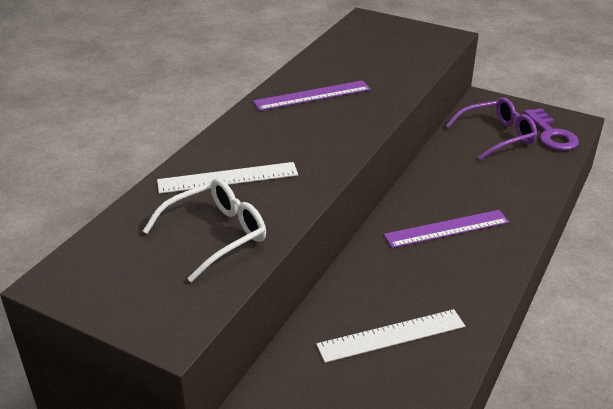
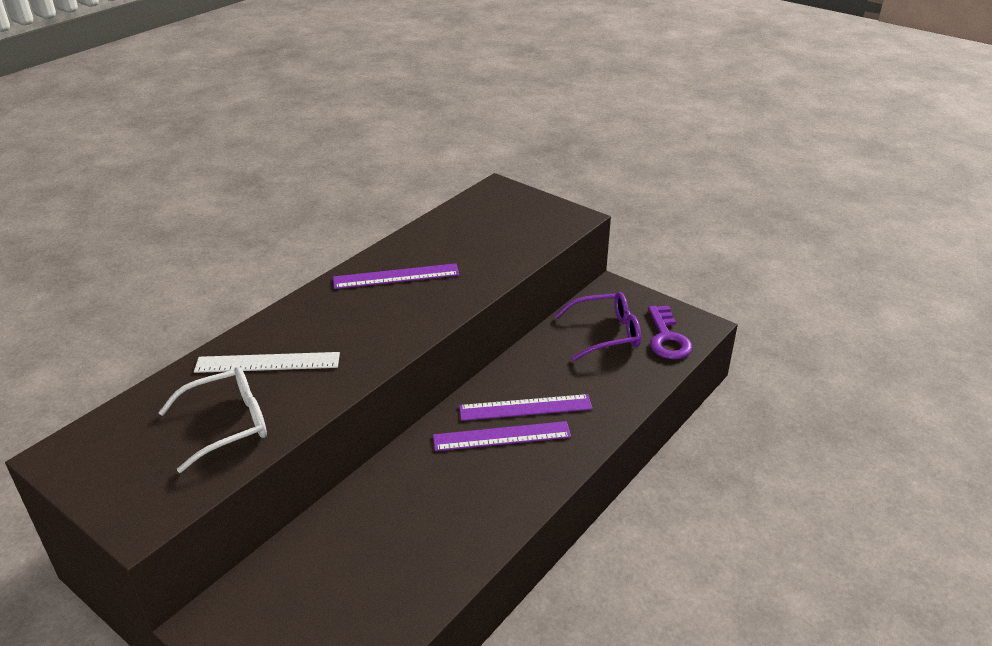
camera: 10 degrees right, 0 degrees up
white ruler [316,309,465,363] -> none
none -> purple ruler [459,394,593,421]

